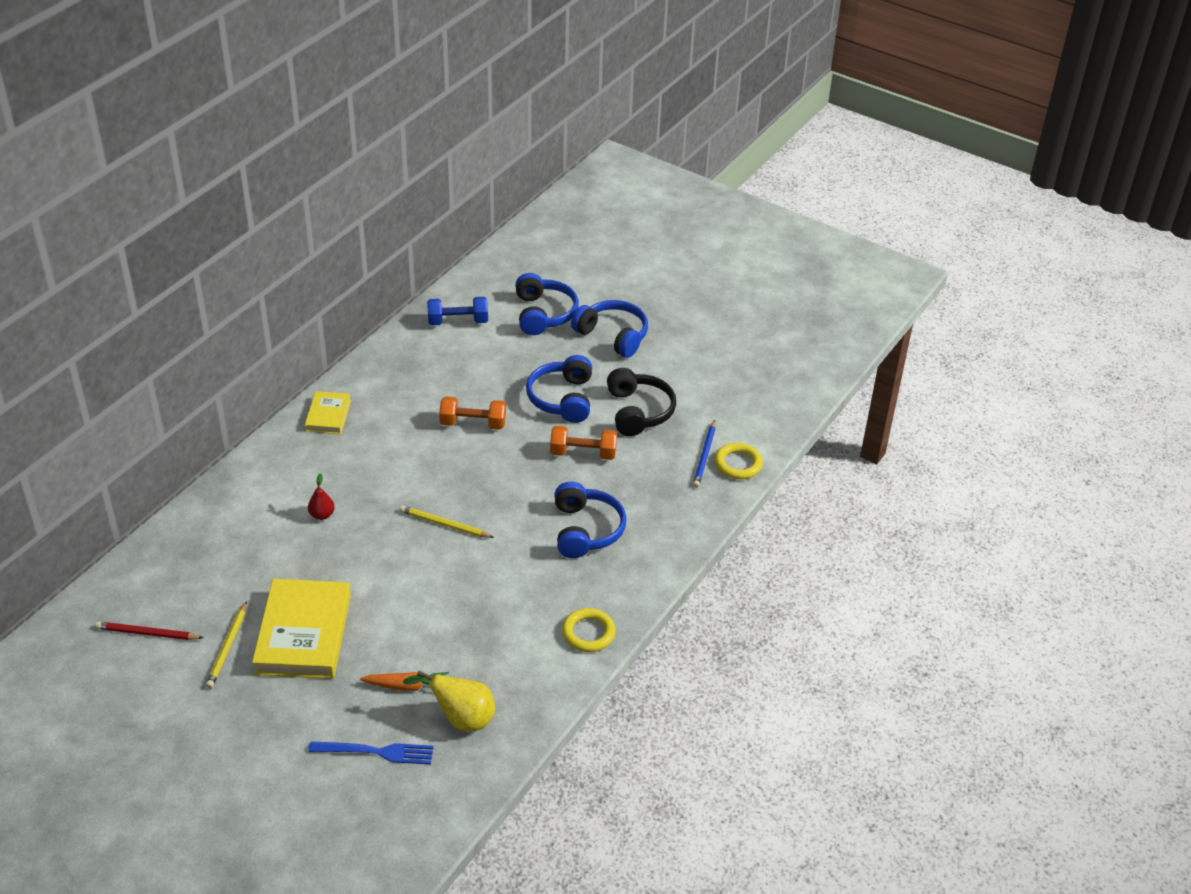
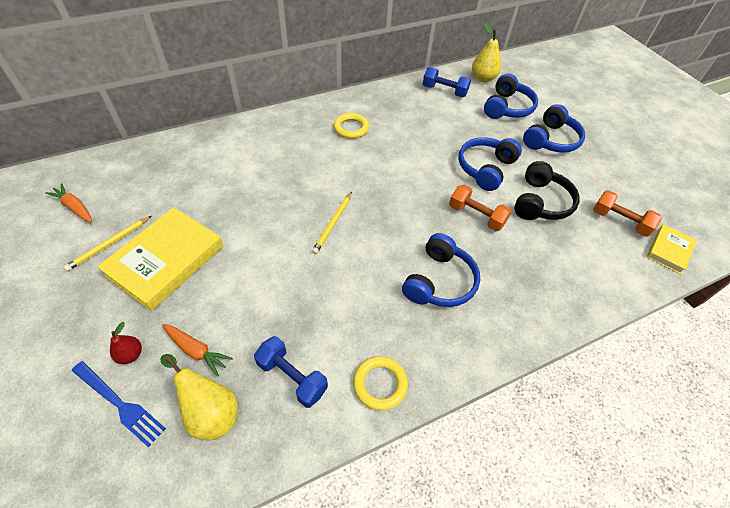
camera: 30 degrees right, 10 degrees up
red pencil [95,622,203,640] -> orange carrot [45,183,92,223]
yellow book [305,391,351,434] -> yellow book moved to [647,224,697,274]
red pear [308,473,335,520] -> red pear moved to [110,322,142,364]
yellow pencil [399,505,494,538] -> yellow pencil turned 120 degrees counterclockwise [312,192,352,254]
orange dumbbell [439,396,506,430] -> orange dumbbell moved to [593,190,662,237]
blue headphones [571,300,648,358] -> blue headphones turned 60 degrees clockwise [523,104,585,153]
blue pencil [693,420,715,488] -> none
yellow ring [714,443,763,479] -> yellow ring moved to [333,113,369,139]
none -> blue dumbbell [254,336,328,408]
none -> yellow pear [472,23,501,82]

